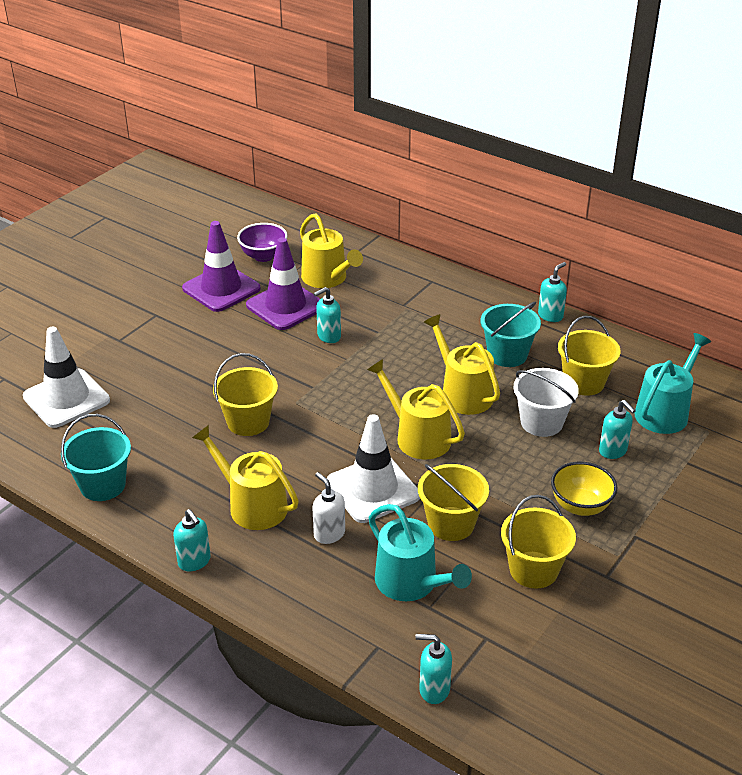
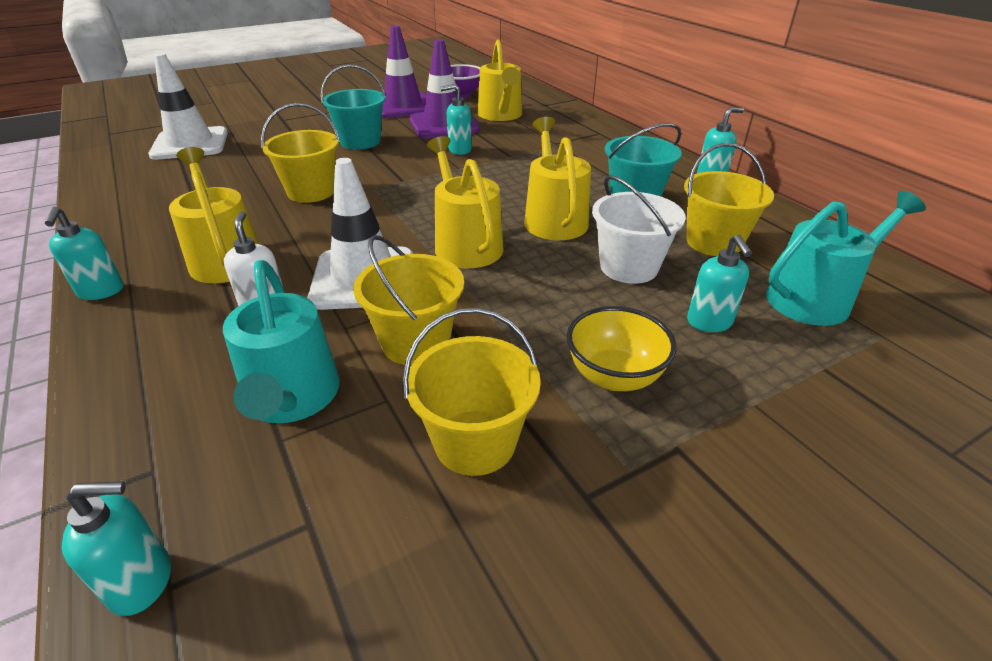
camera: 25 degrees right, 0 degrees up
turquoise bucket [61,414,131,501] -> turquoise bucket moved to [321,64,386,150]
turquoise soap dispenser [416,634,452,704] -> turquoise soap dispenser turned 135 degrees clockwise [62,481,171,616]

